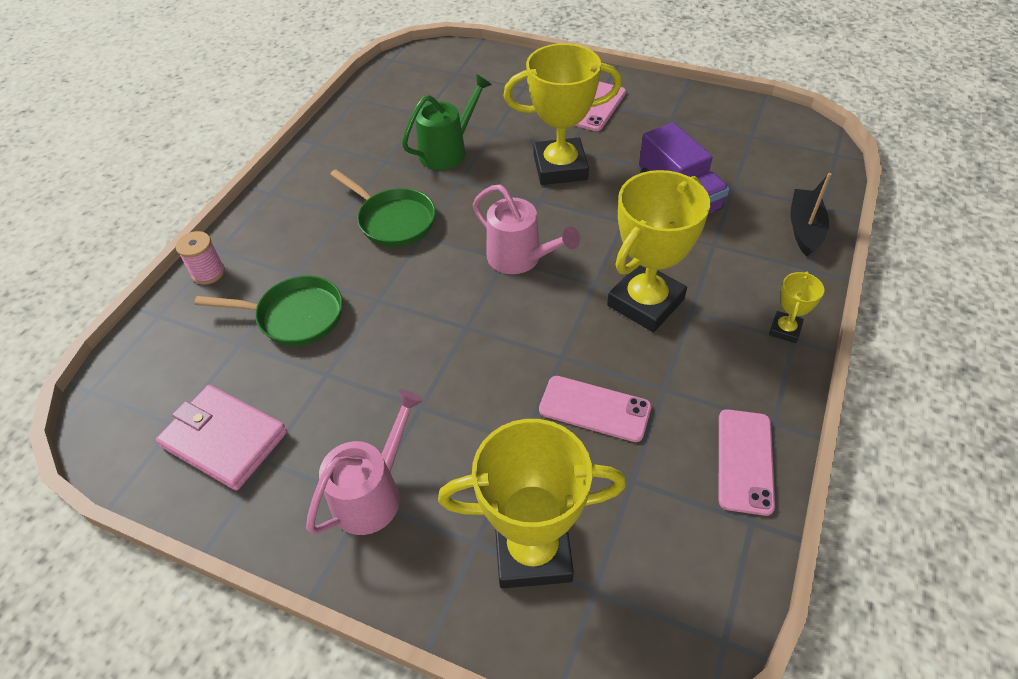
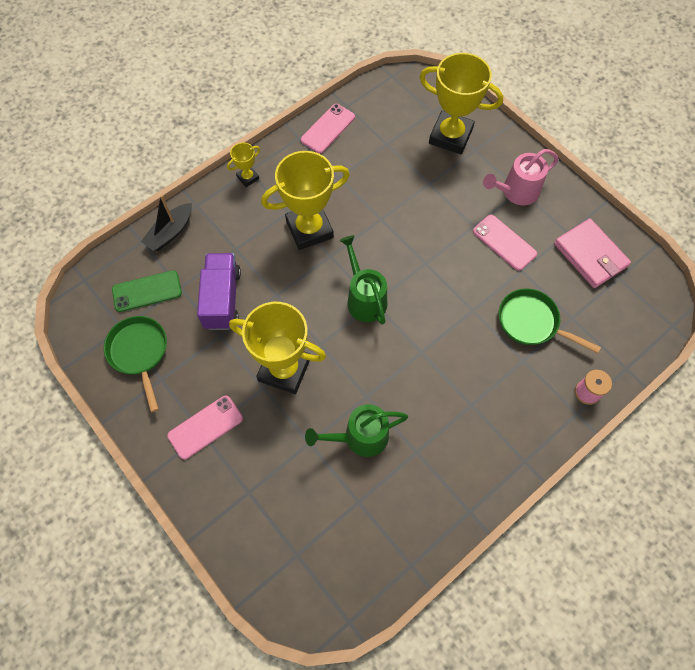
camera: 155 degrees left, 15 degrees up
green pan [330,169,435,247] -> green pan moved to [104,316,167,412]
pink watering can [473,184,580,274] -> green watering can [340,235,387,325]
pink phone [539,376,651,442] -> pink phone moved to [473,215,537,271]
none -> green phone [112,270,182,312]

